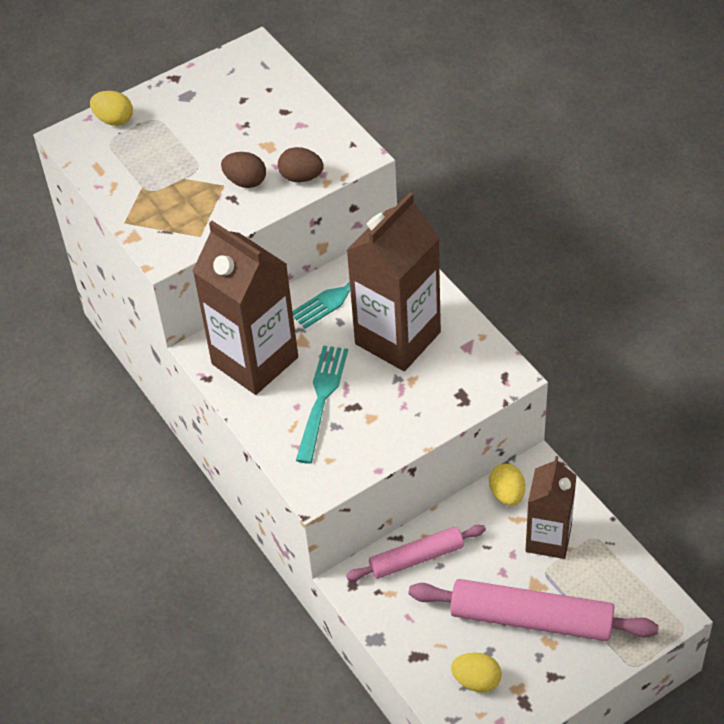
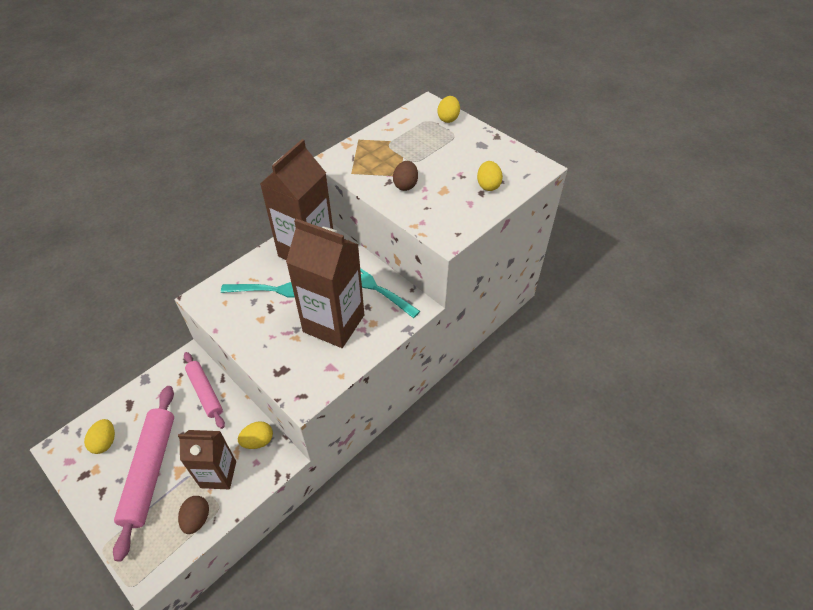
camera: 75 degrees right, 0 degrees up
brown egg [278,147,324,182] -> brown egg moved to [178,496,209,534]
none -> yellow egg [477,161,503,191]

